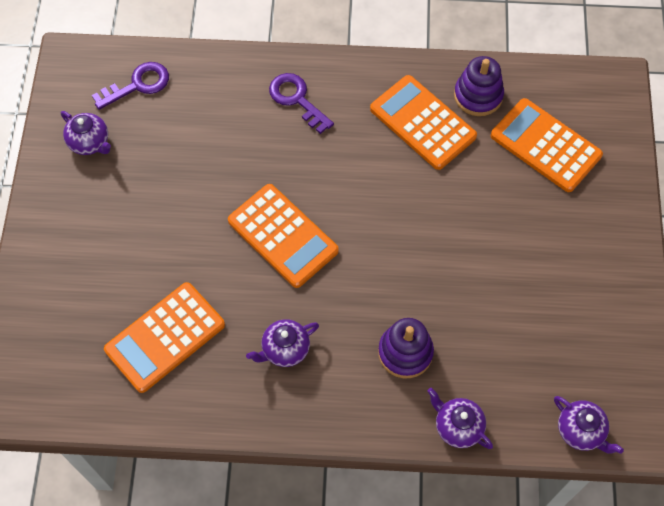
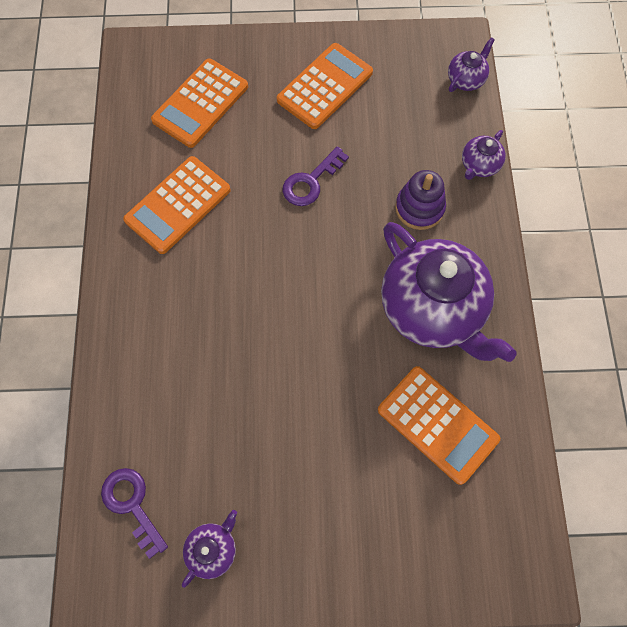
camera: 95 degrees left, 5 degrees up
orange calculator [228,184,339,288] -> orange calculator moved to [277,43,373,129]
purple teapot [246,319,319,367] -> purple teapot [381,222,517,362], size x2.33
purple key [269,73,334,134] -> purple key moved to [283,146,349,206]
purple stacking toy [454,56,504,116] -> none

